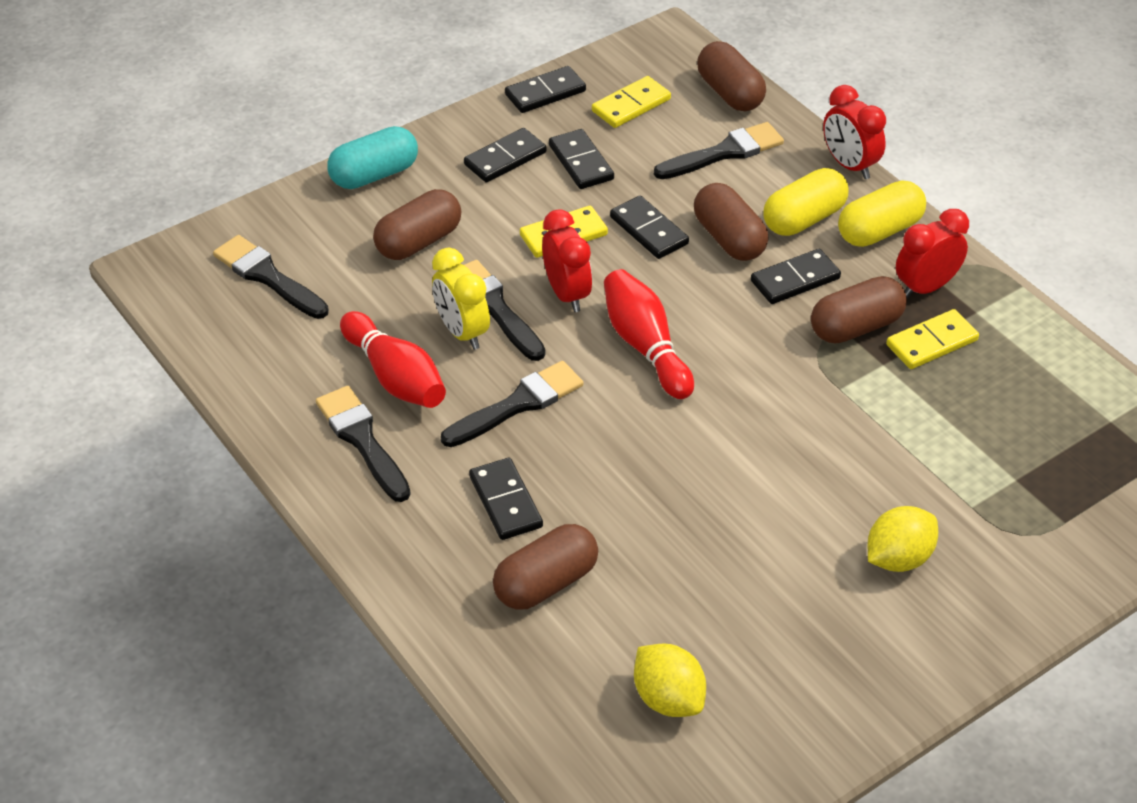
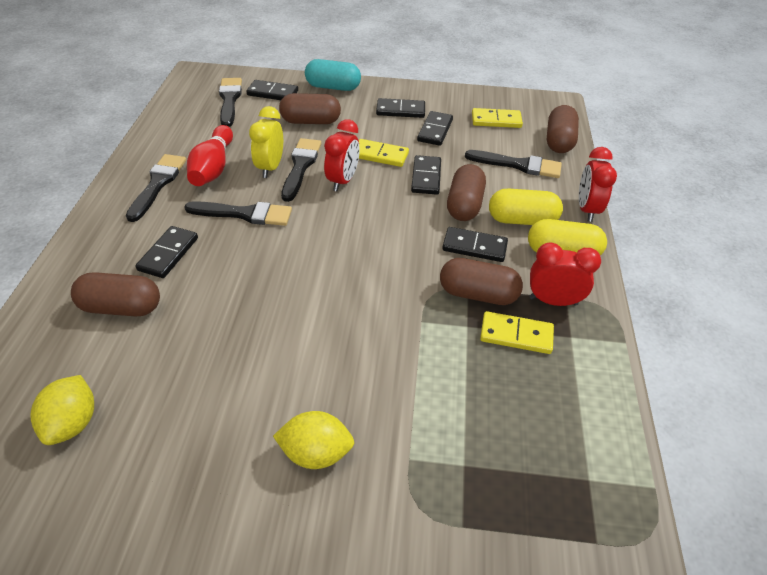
camera: 40 degrees right, 0 degrees up
black domino [505,66,586,113] -> black domino moved to [246,80,298,100]
red bowling pin [604,269,694,399] -> none

